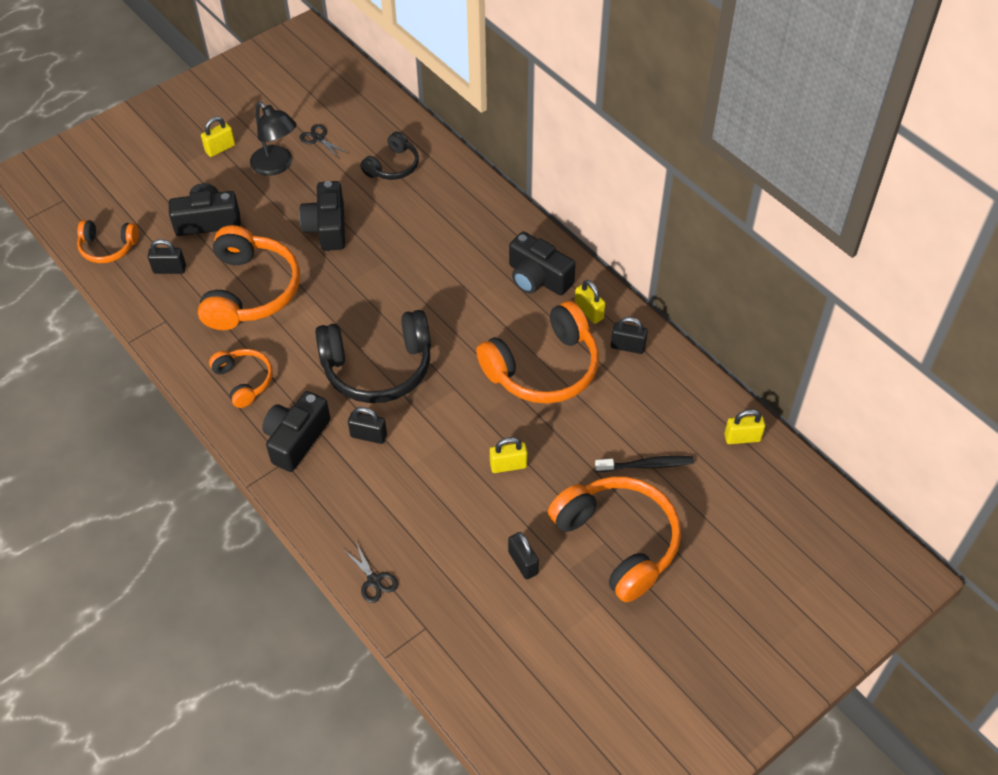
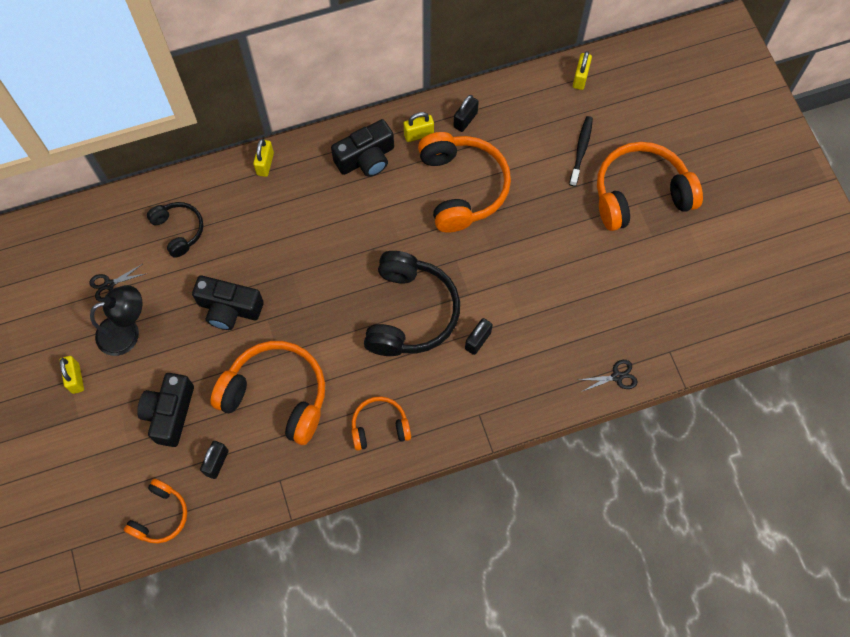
camera: 70 degrees left, 15 degrees up
black camera [262,391,331,472] -> none
yellow padlock [490,437,528,473] -> yellow padlock moved to [253,139,274,177]
black padlock [508,532,539,579] -> none

